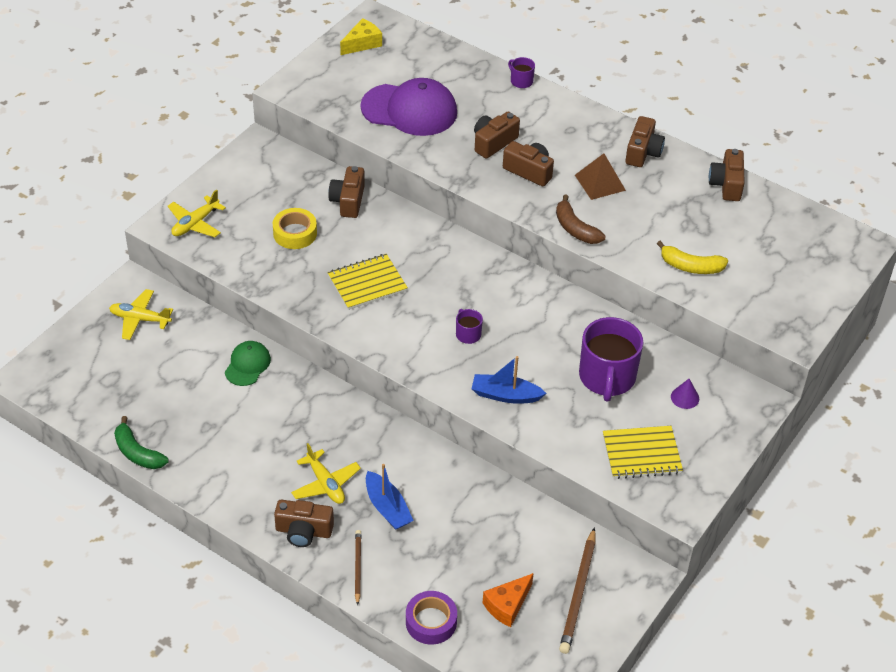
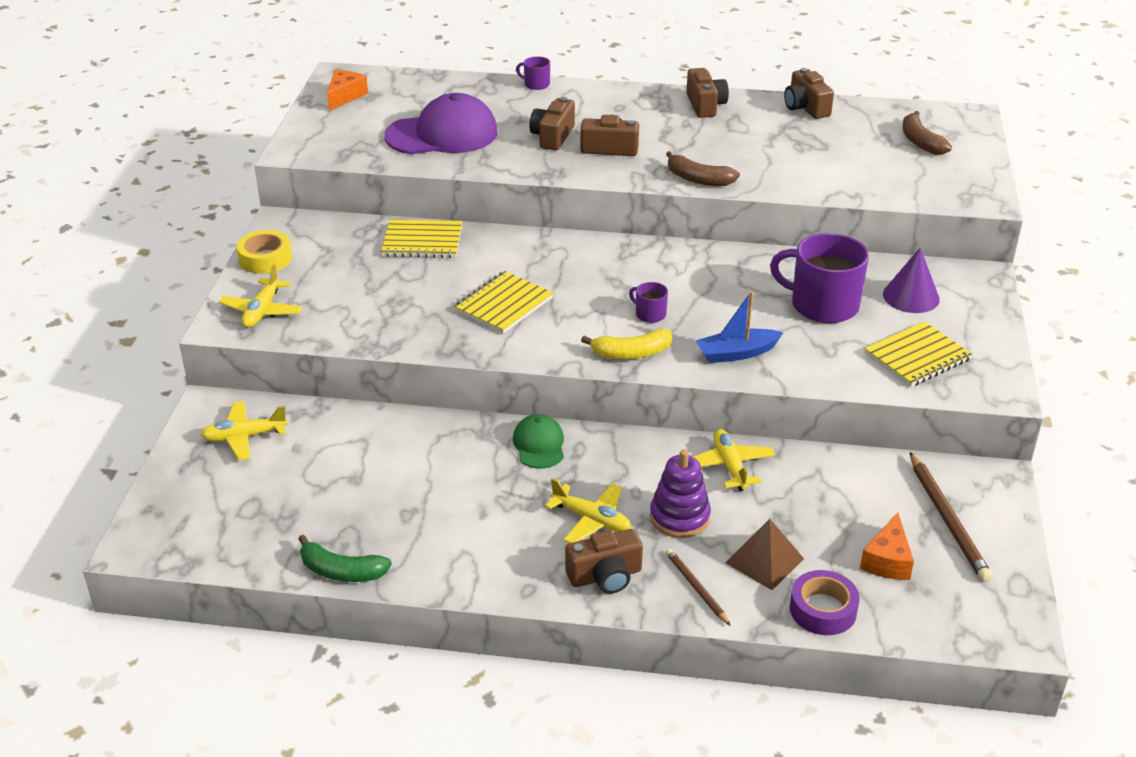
camera: 25 degrees left, 10 degrees down
green cap [225,341,271,386] -> green cap moved to [513,414,564,469]
yellow tape [273,208,317,249] -> yellow tape moved to [237,230,292,274]
brown camera [328,166,365,218] -> yellow notebook [381,220,462,258]
yellow cheese [340,18,382,55] -> orange cheese [327,70,368,111]
blue boat [366,464,414,530] -> purple stacking toy [650,449,711,538]
brown pyramid [575,153,626,200] -> brown pyramid moved to [725,519,804,590]
purple mug [579,317,643,402] -> purple mug turned 135 degrees clockwise [770,233,869,323]
yellow banana [657,241,728,274] -> yellow banana moved to [581,329,672,359]
purple cone [671,379,699,409] -> purple cone [883,247,940,313], size x1.70
none -> yellow plane [694,429,775,491]
none -> brown banana [902,111,952,155]

